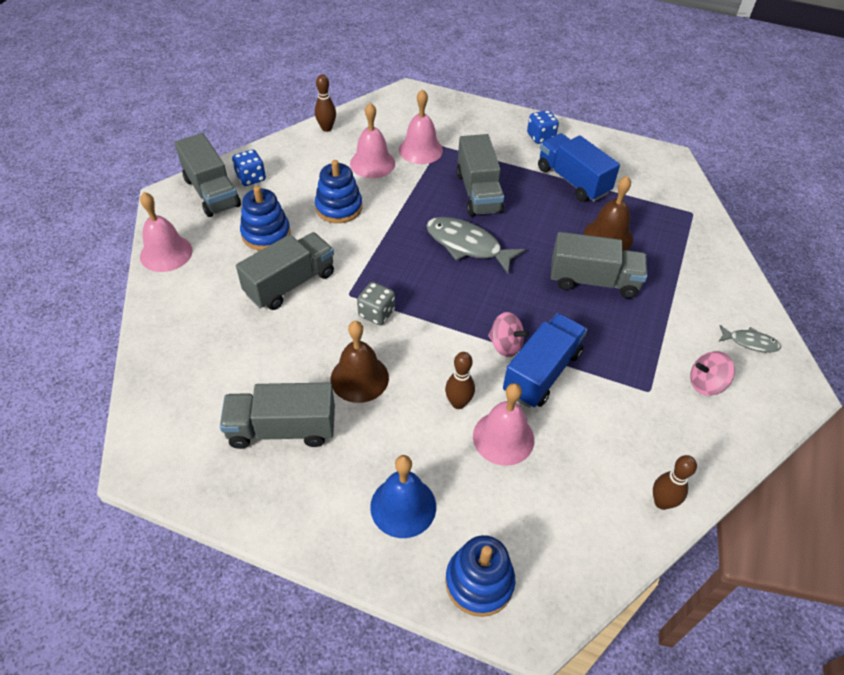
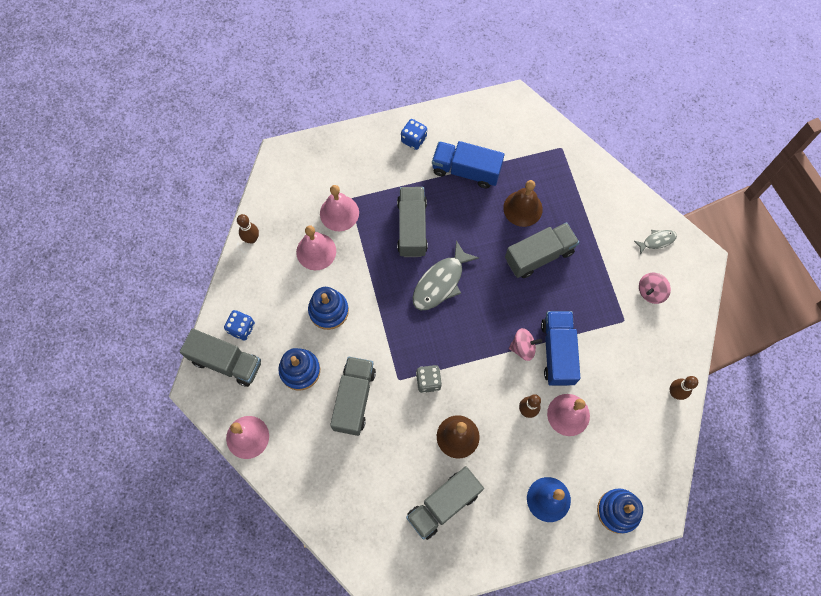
camera: 35 degrees left, 20 degrees up
grey fish [426,217,525,273] -> grey fish turned 45 degrees counterclockwise [412,241,479,311]
grey truck [456,134,504,216] -> grey truck turned 135 degrees counterclockwise [397,187,428,257]

